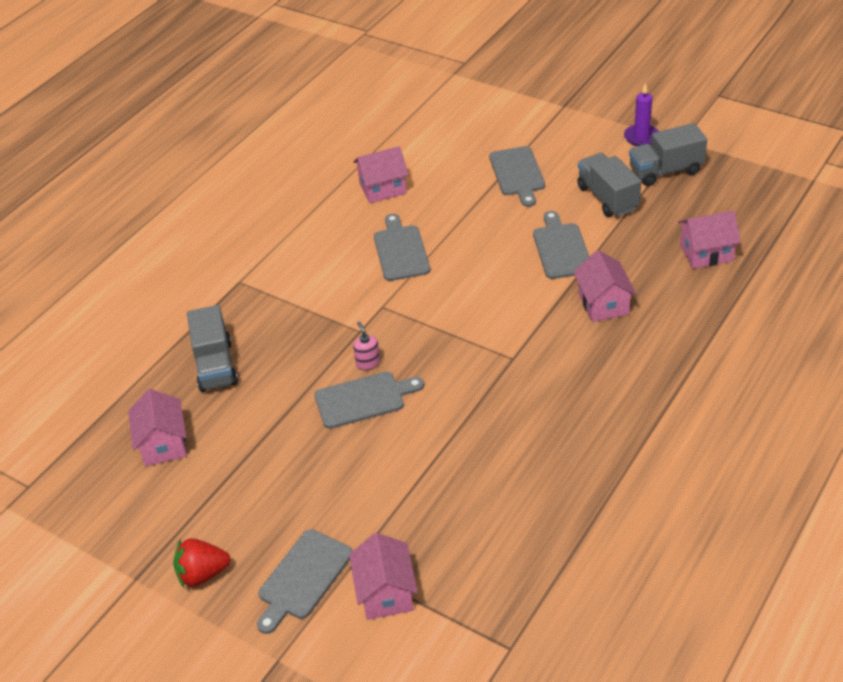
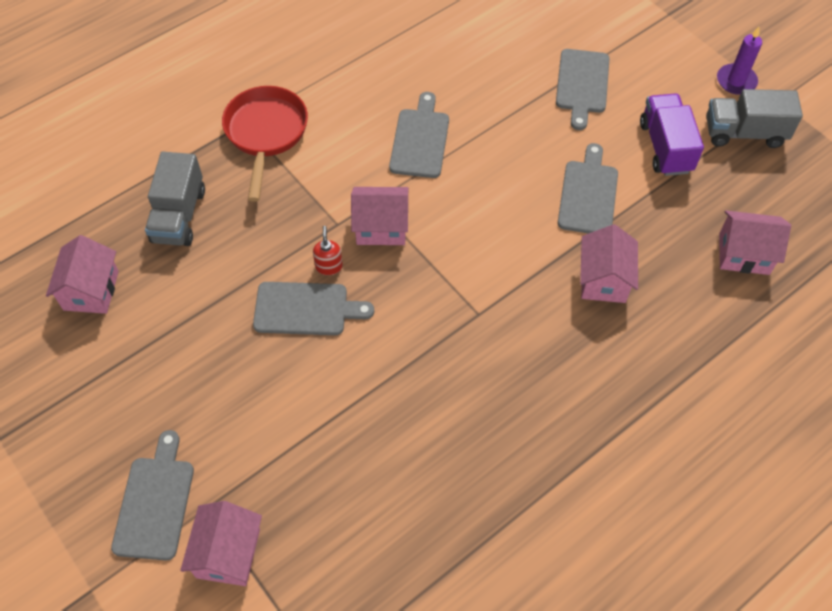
camera: 15 degrees right, 15 degrees up
red strawberry [173,538,230,588] -> none
grey cutting board [257,529,353,634] -> grey cutting board turned 135 degrees clockwise [111,430,194,561]
pink house [353,146,408,203] -> pink house moved to [351,187,409,245]
pink soap dispenser [353,322,380,370] -> red soap dispenser [313,226,343,275]
grey truck [577,153,641,217] -> purple truck [640,93,704,176]
none -> red pan [222,86,308,202]

